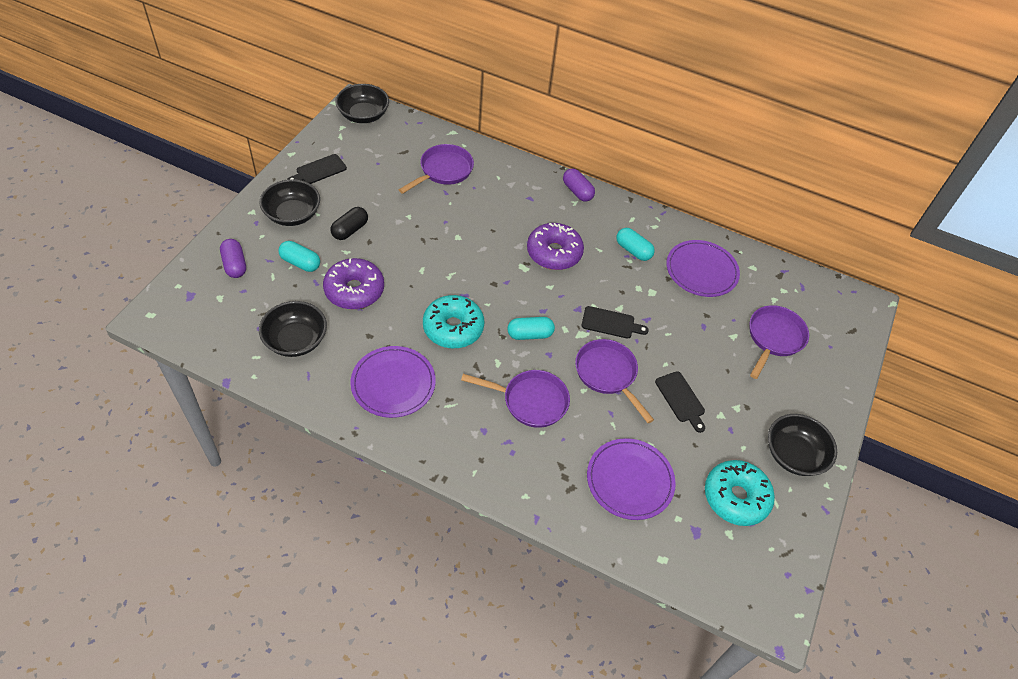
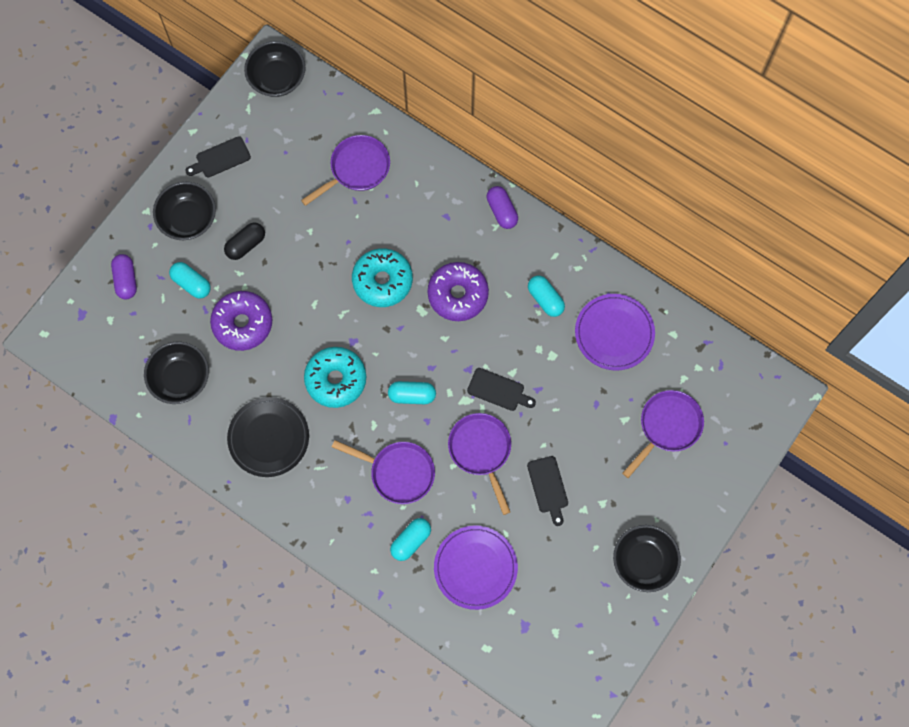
camera: 15 degrees right, 20 degrees up
purple plate [350,346,436,418] -> black plate [227,397,309,477]
turquoise donut [705,460,775,526] -> turquoise donut moved to [352,248,413,307]
none -> turquoise capsule [390,518,431,561]

